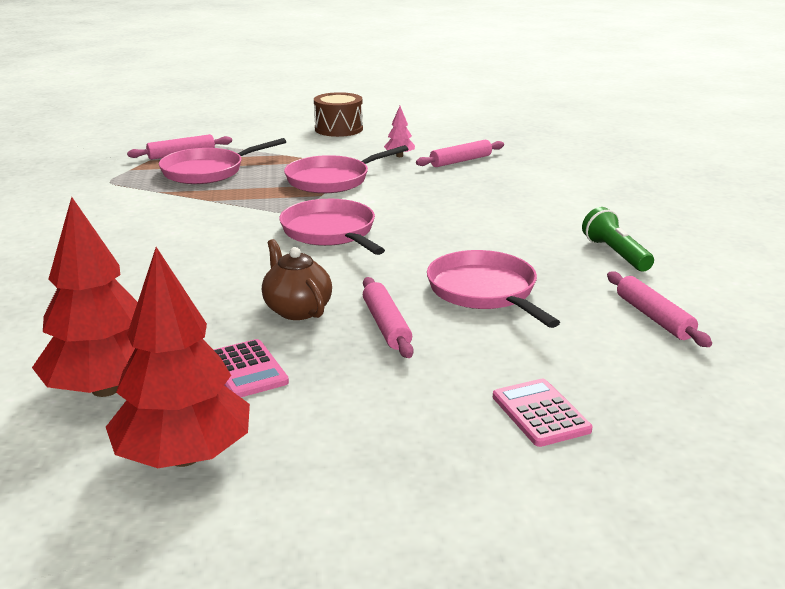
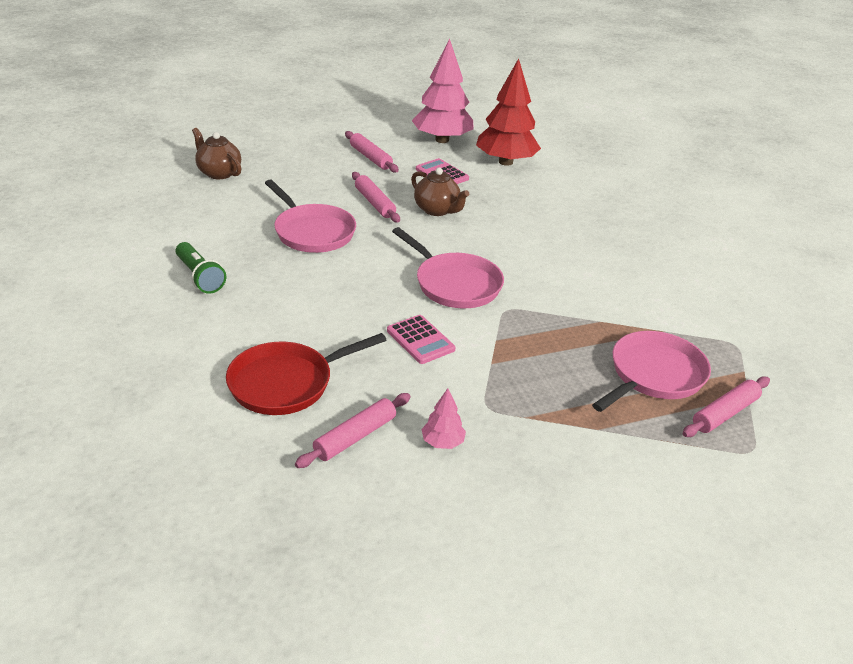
camera: 165 degrees right, 10 degrees up
red tree [106,247,250,468] -> pink tree [412,38,474,143]
pink pan [284,145,408,193] -> none
brown drum [314,92,363,137] -> none
pink calculator [493,379,593,447] -> pink calculator moved to [387,315,455,364]
pink rolling pin [607,271,712,347] -> pink rolling pin moved to [345,131,399,172]
none -> brown teapot [192,128,241,179]
none -> red pan [226,333,386,415]

